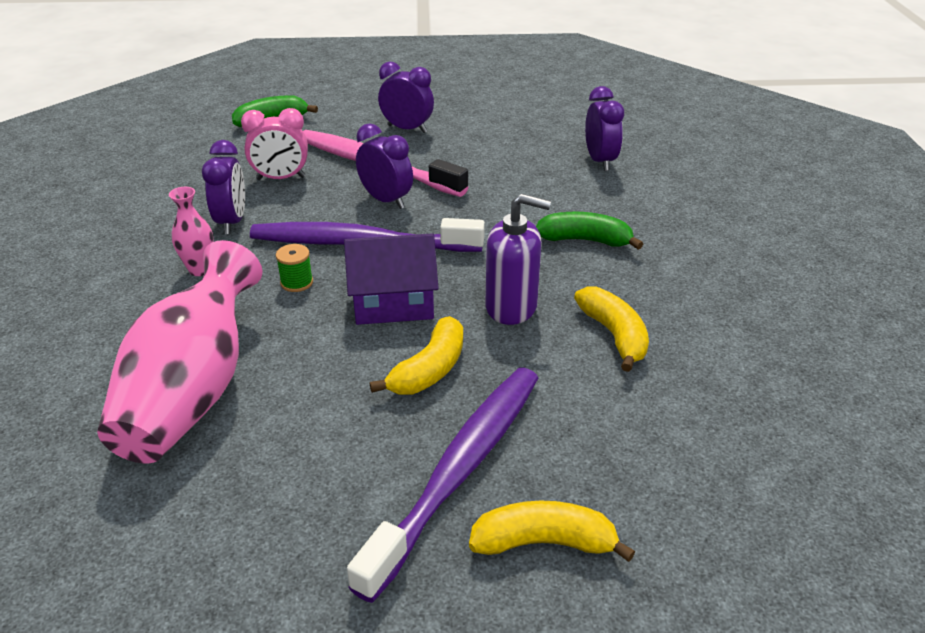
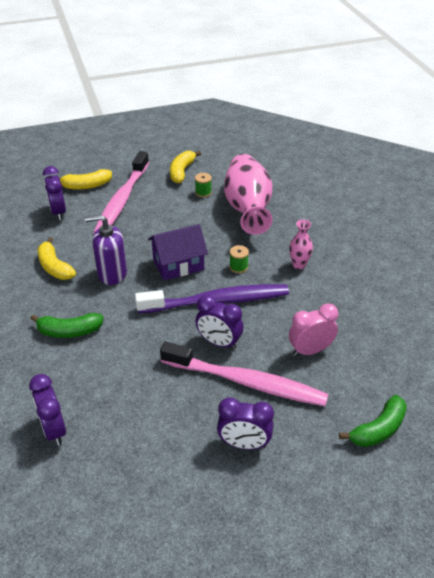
camera: 165 degrees right, 5 degrees up
purple clock [202,140,245,234] -> purple clock moved to [43,166,66,220]
purple toothbrush [347,368,538,603] -> pink toothbrush [93,151,149,233]
yellow banana [370,316,463,395] -> yellow banana moved to [170,151,201,184]
none -> green spool [195,173,212,197]

